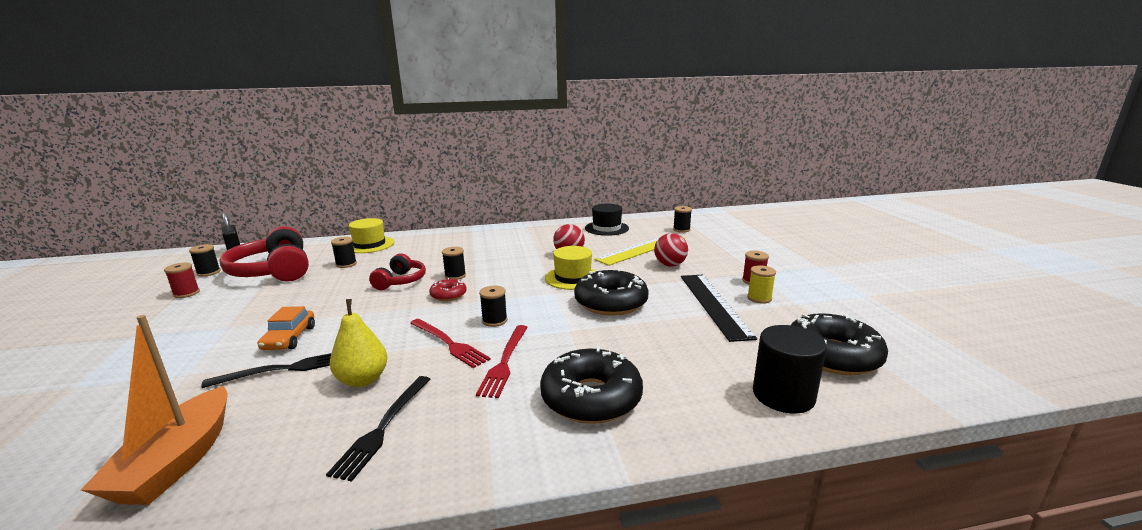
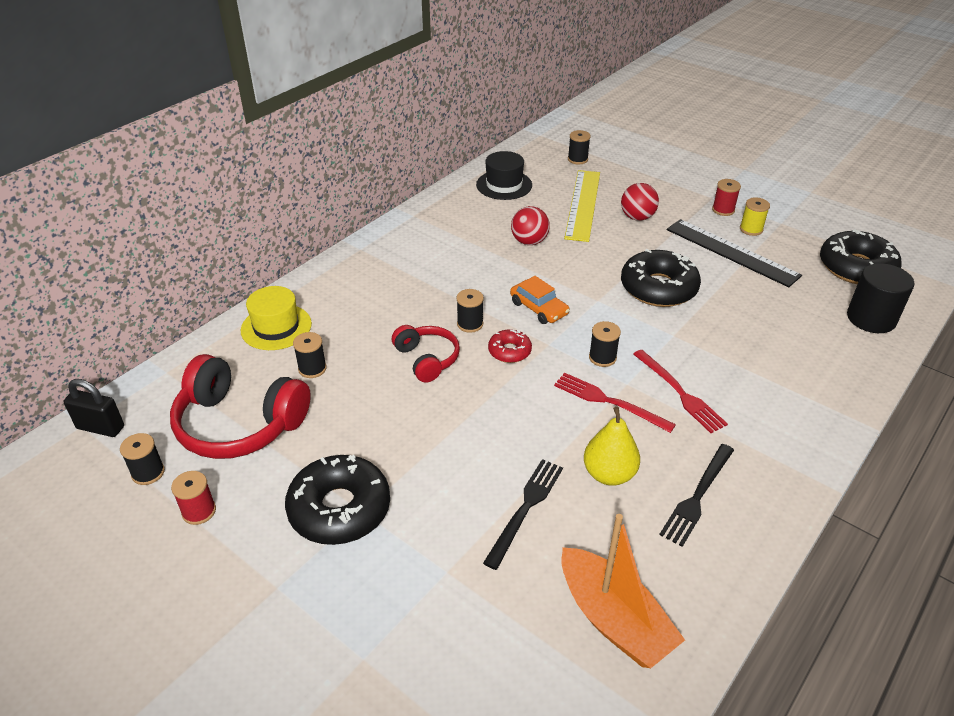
camera: 40 degrees left, 20 degrees up
orange car [258,306,315,350] -> orange car moved to [510,276,570,324]
black fork [326,376,430,482] -> black fork turned 60 degrees clockwise [659,444,734,547]
red fork [410,319,491,368] -> red fork turned 150 degrees counterclockwise [554,373,676,433]
black donut [540,346,643,424] -> black donut moved to [285,455,390,545]
yellow hat [545,246,596,290] -> none

